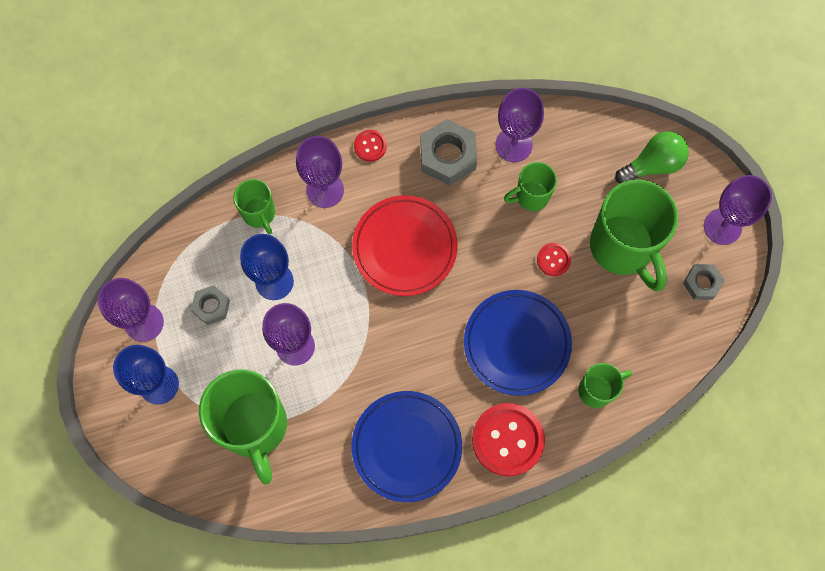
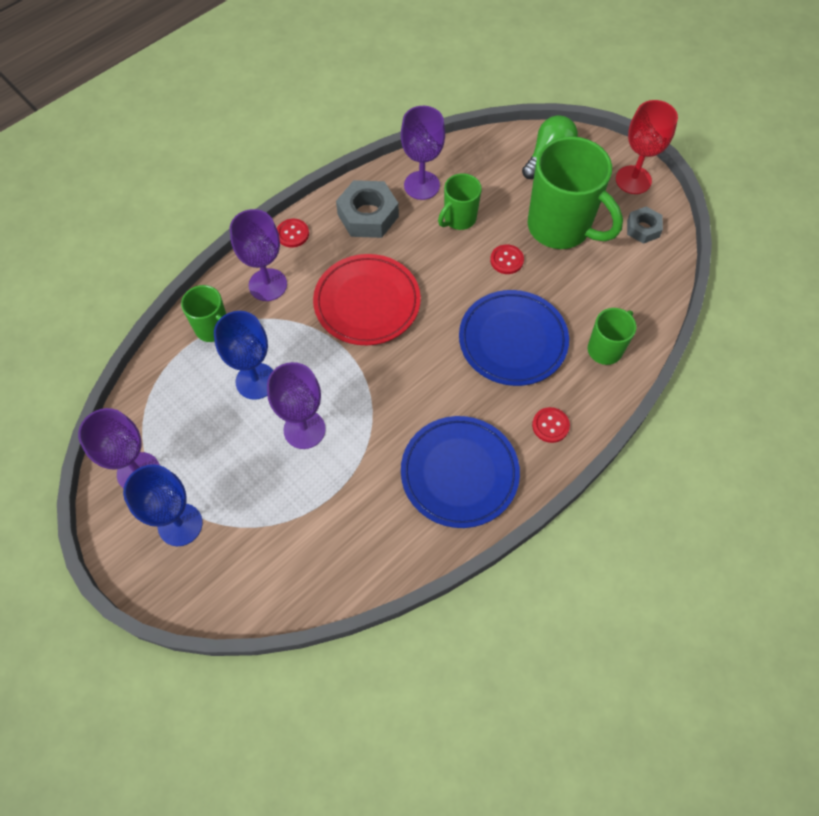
camera: 25 degrees left, 10 degrees down
grey nut [191,285,230,325] -> none
green mug [199,370,287,485] -> none
red button [472,403,545,476] -> red button [532,407,570,443], size x0.49
purple goblet [704,175,772,245] -> red goblet [616,100,678,194]

